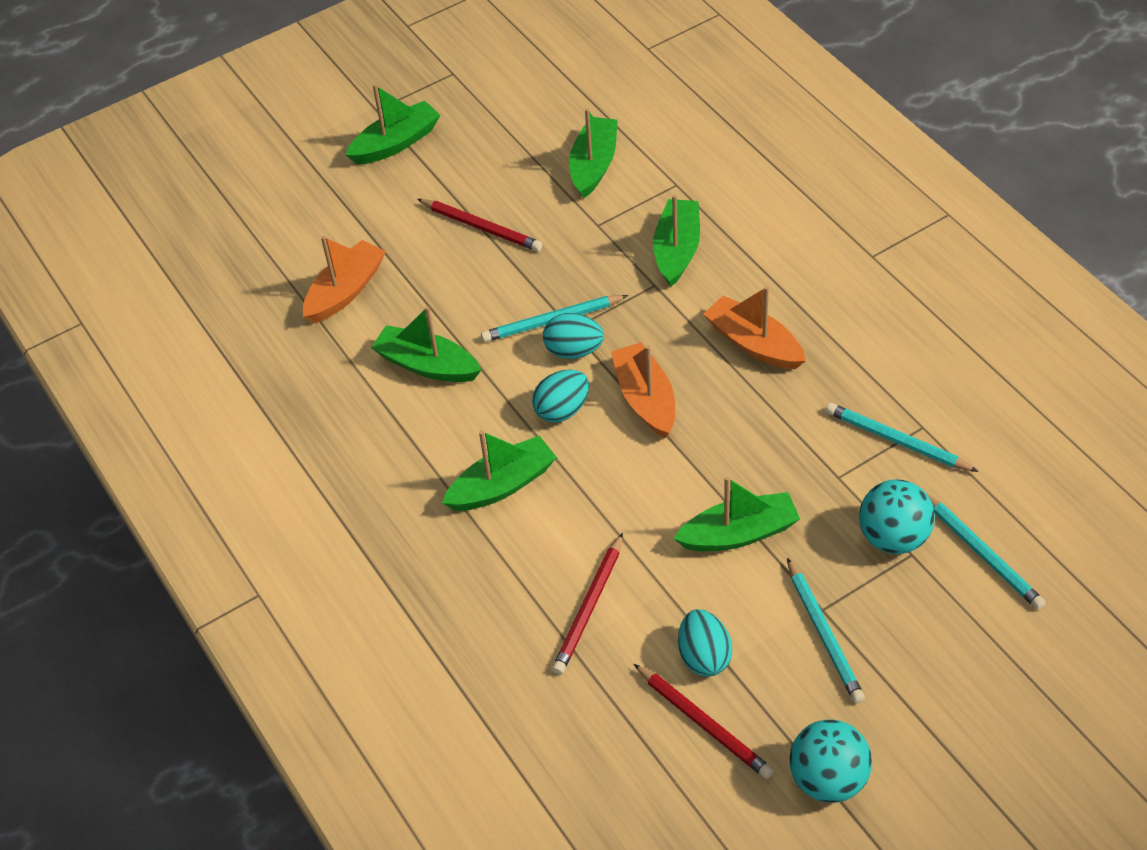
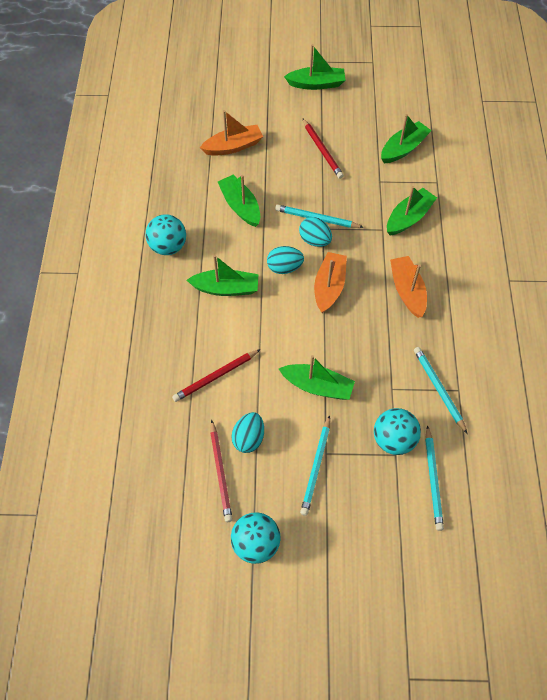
camera: 30 degrees right, 10 degrees up
none -> turquoise ball [146,214,186,255]

